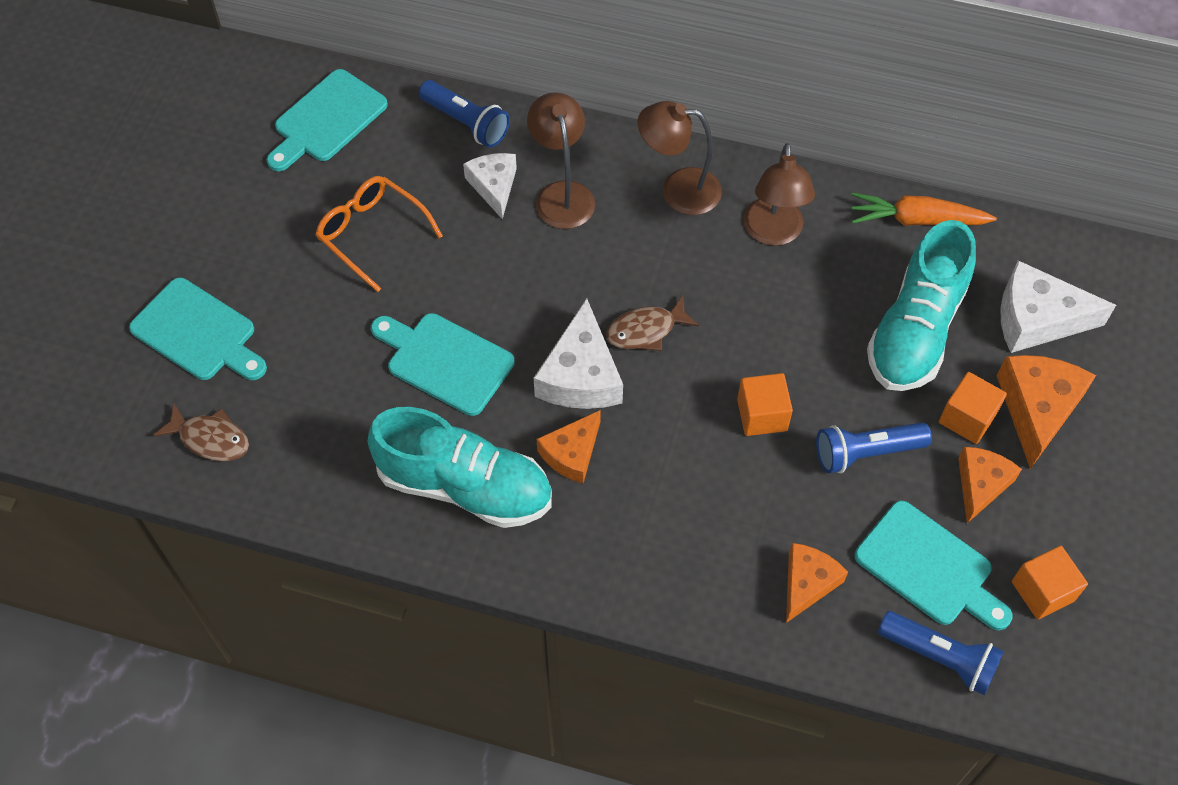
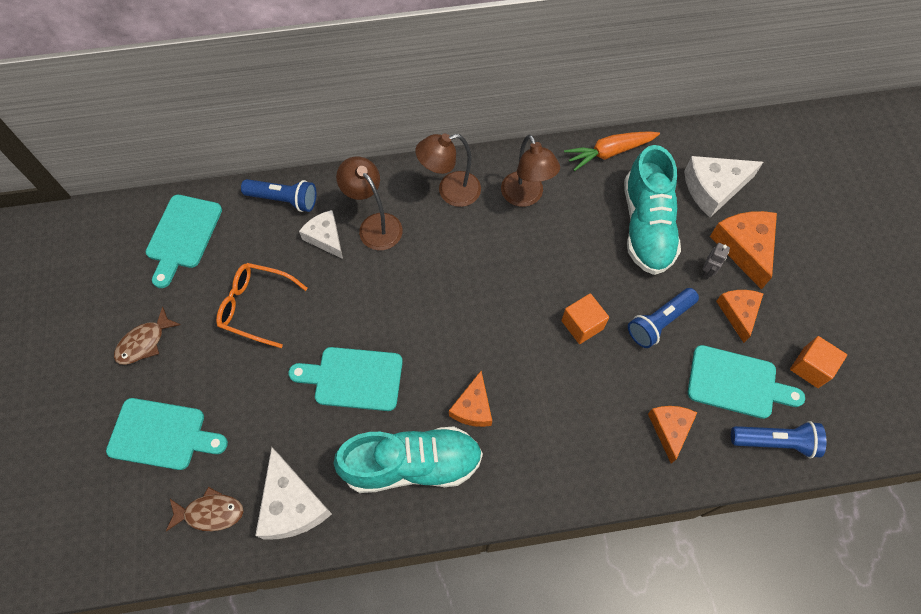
camera: 25 degrees left, 5 degrees up
white cheese [534,298,623,409] -> white cheese moved to [255,447,332,539]
brown fish [606,296,699,351] -> brown fish moved to [114,307,181,365]
orange cube [939,372,1007,444] -> grey robot [702,243,730,280]

